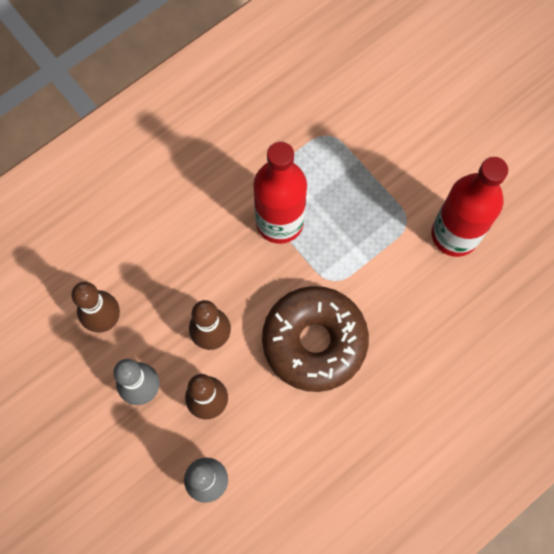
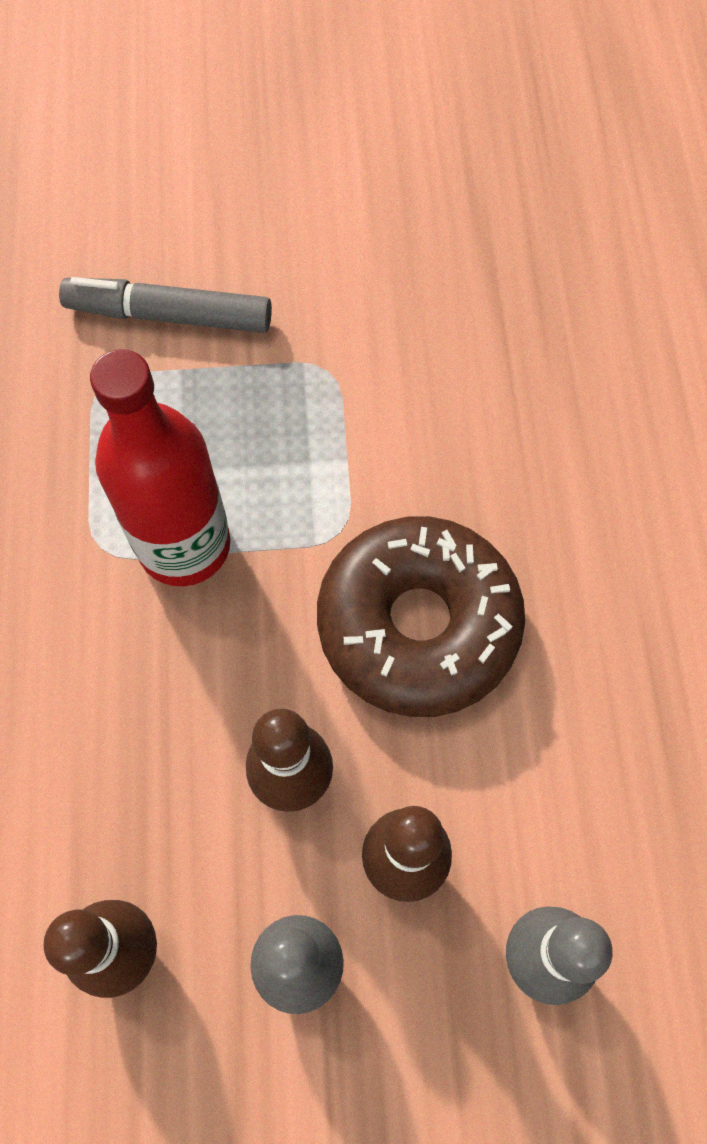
camera: 55 degrees left, 5 degrees down
red bottle [432,157,508,257] -> none
none -> grey marker [59,277,272,333]

